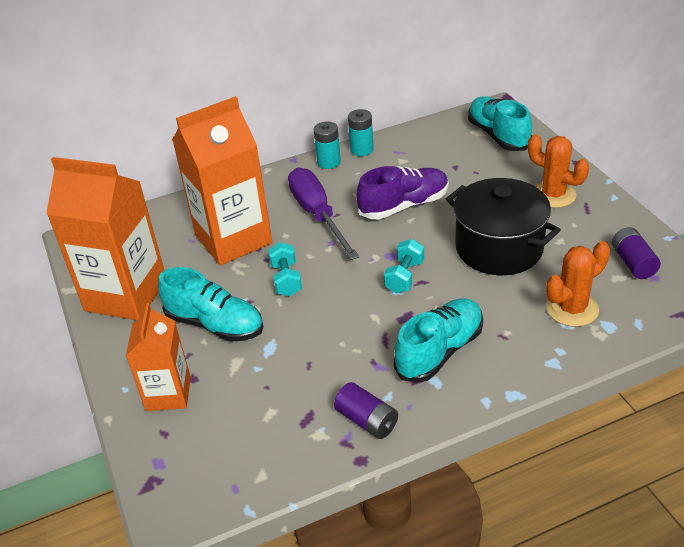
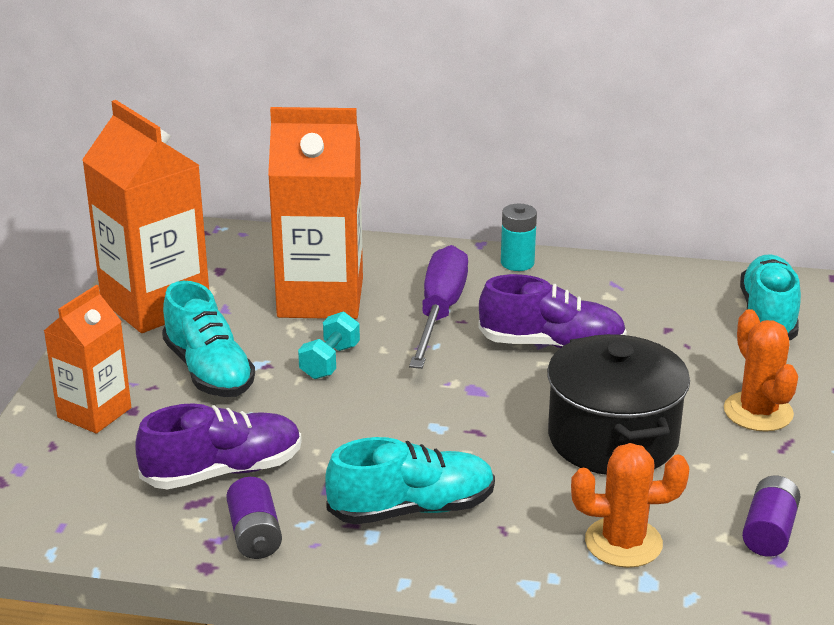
camera: 30 degrees right, 10 degrees down
turquoise battery [348,109,374,156] -> none
turquoise dumbbell [384,239,424,293] -> none
none -> purple shoe [135,403,302,490]

